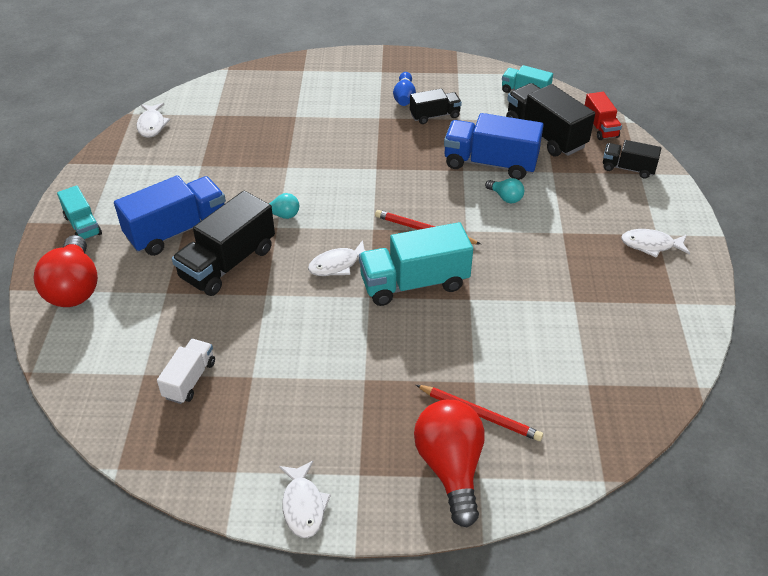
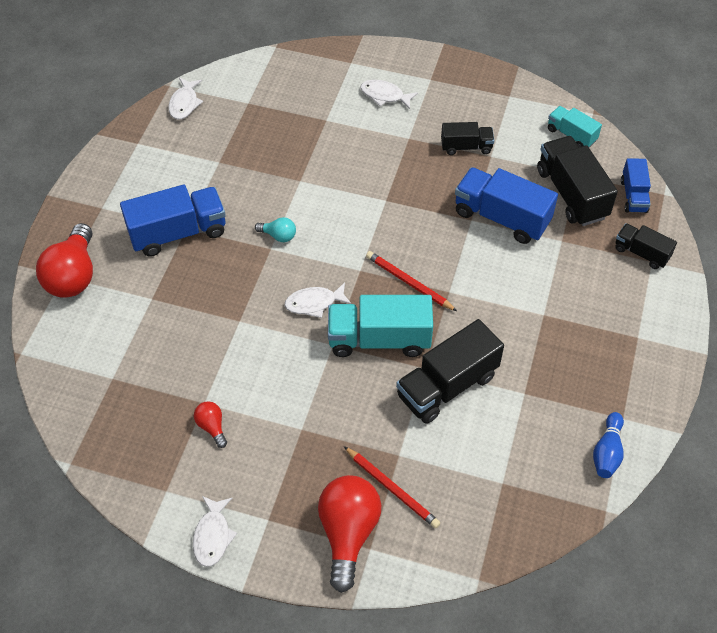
camera: 15 degrees right, 10 degrees up
turquoise truck [57,186,102,240] -> none
white truck [157,339,215,404] -> none
black truck [172,191,275,296] -> black truck moved to [396,319,504,424]
blue bowling pin [393,72,416,106] -> blue bowling pin moved to [593,412,624,478]
turquoise light bulb [485,178,524,203] -> none
red truck [585,92,622,140] -> blue truck [621,158,651,213]
white fish [621,229,690,258] -> white fish moved to [360,80,418,109]
none -> red light bulb [194,401,227,448]

